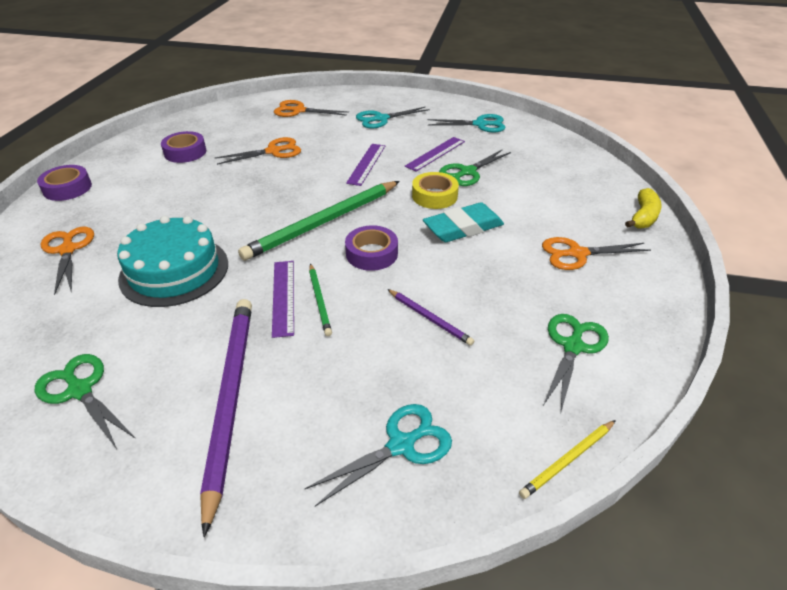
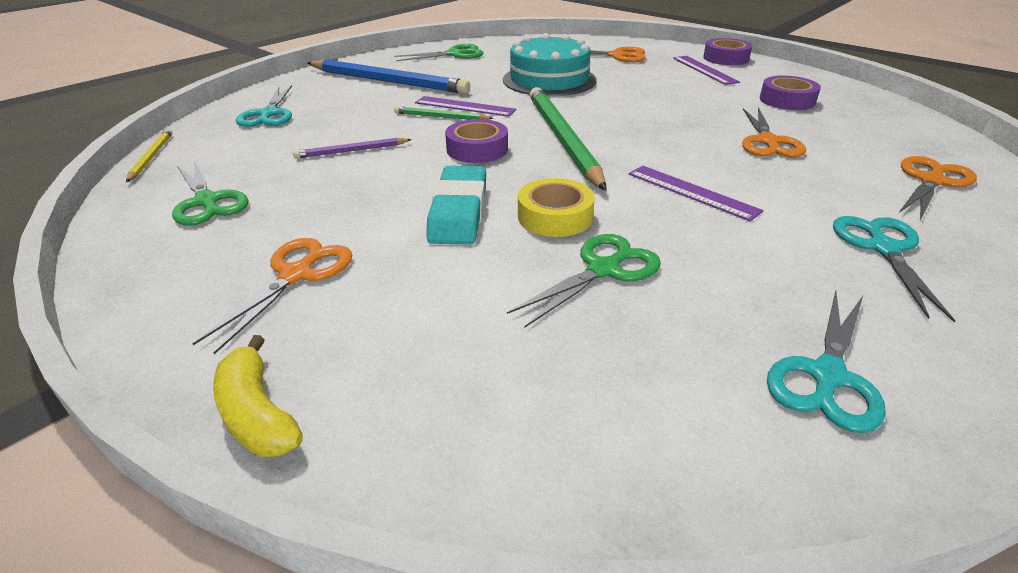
camera: 120 degrees right, 5 degrees down
purple pencil [200,299,252,537] -> blue pencil [308,59,470,94]
purple ruler [405,137,465,172] -> purple ruler moved to [673,56,740,85]
green scissors [439,149,511,186] -> green scissors turned 60 degrees clockwise [507,234,661,328]

